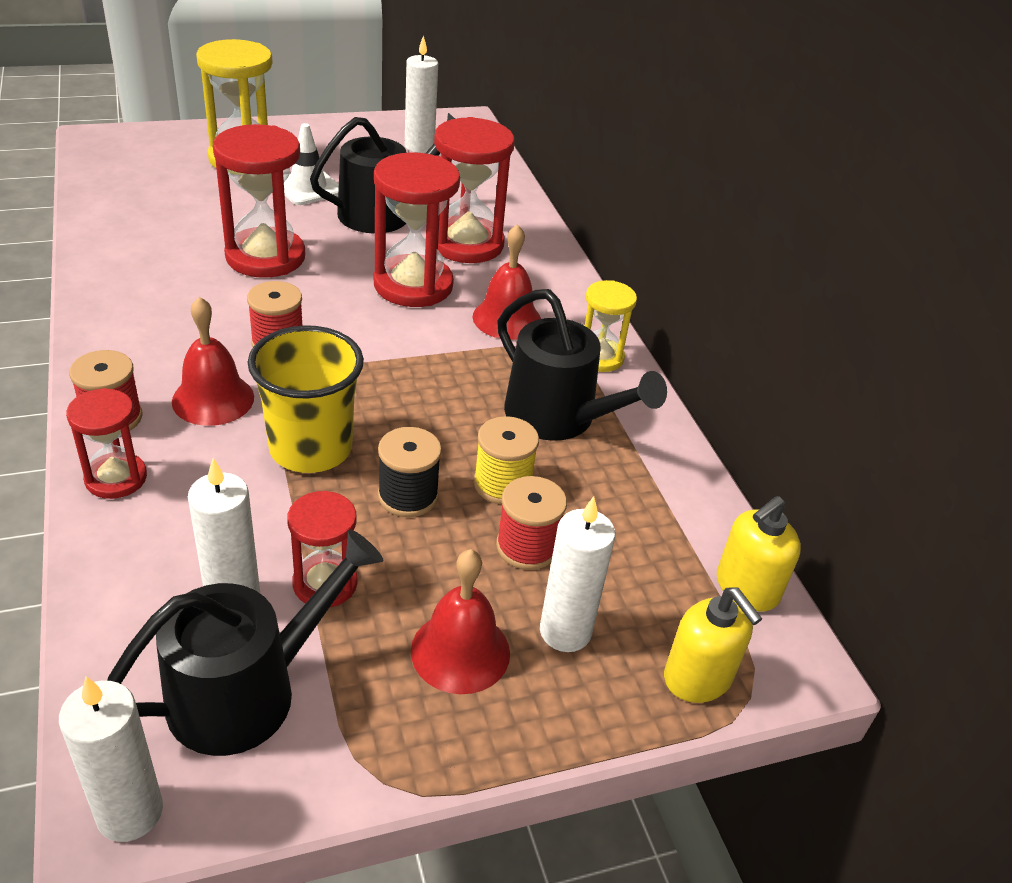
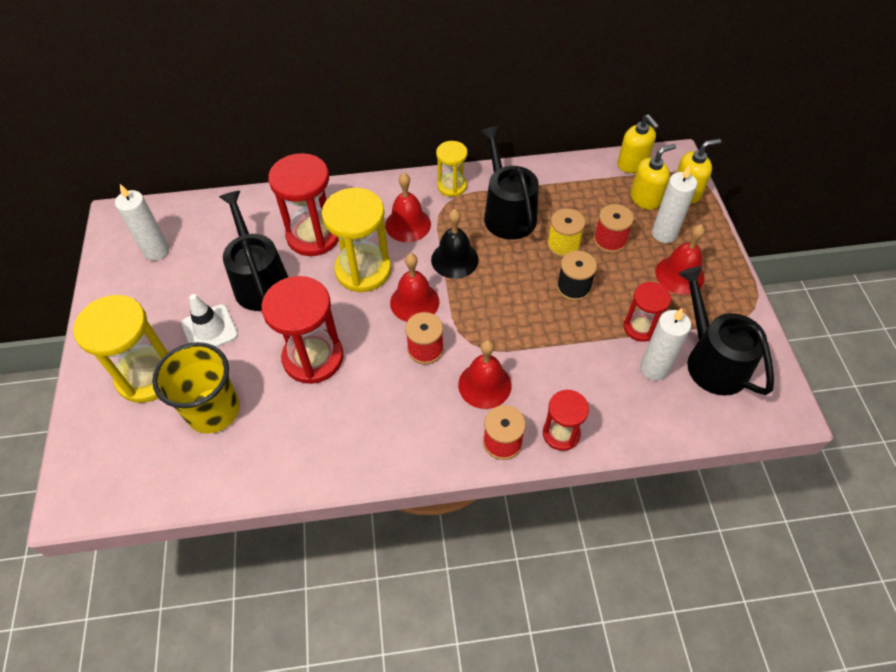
camera: 75 degrees left, 15 degrees up
white candle [59,676,163,842] -> none
yellow cup [248,325,364,473] -> yellow cup moved to [152,342,240,434]
red hourglass [374,152,460,307] -> yellow hourglass [322,188,391,292]
black watering can [497,289,667,441] -> black watering can turned 75 degrees counterclockwise [480,126,539,240]
none -> red bell [390,253,439,322]
none -> black bell [431,209,479,279]
none -> yellow soap dispenser [631,144,676,210]

